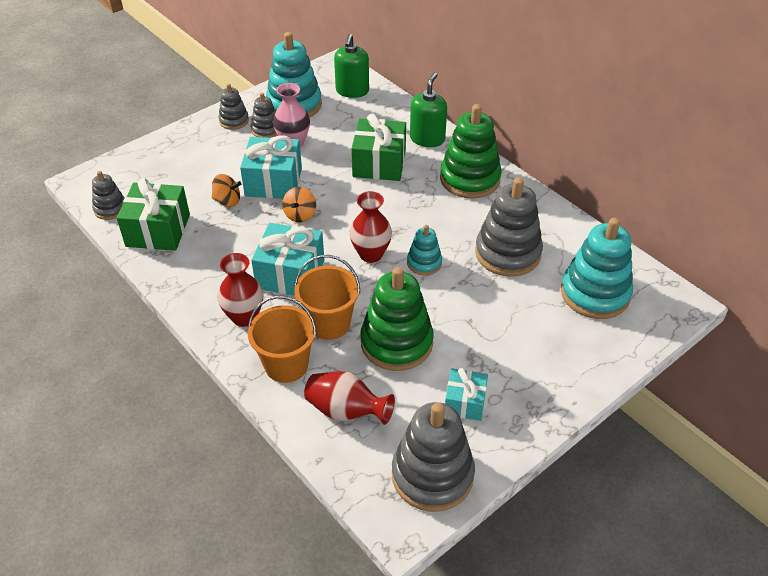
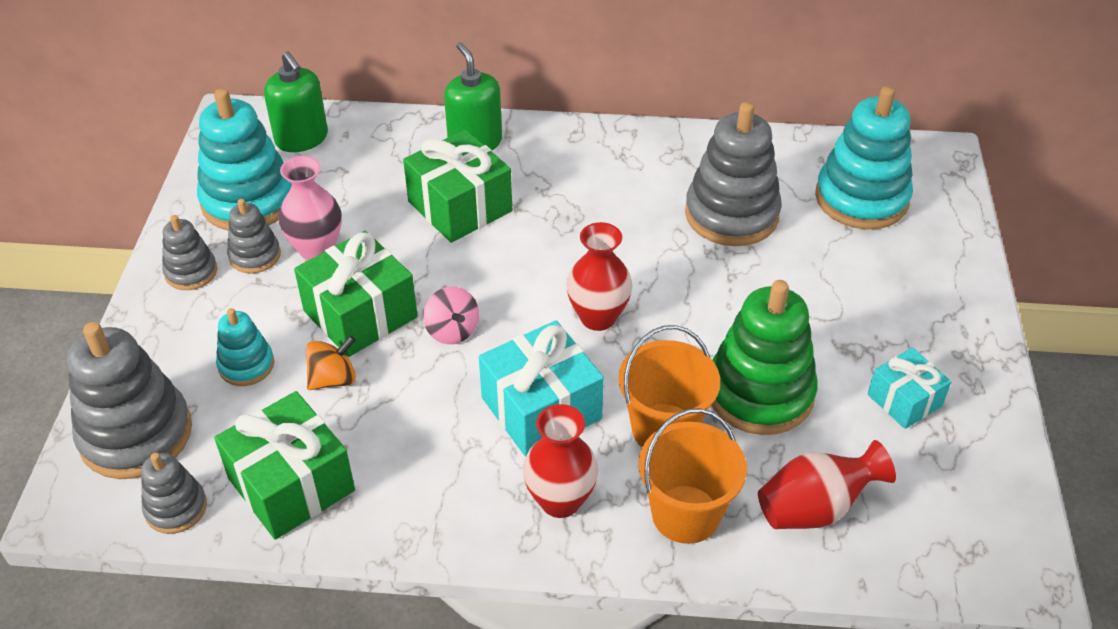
camera: 45 degrees left, 0 degrees up
turquoise gift [240,135,302,199] -> green gift [294,231,418,357]
orange spinning top [282,187,316,223] -> pink spinning top [423,286,479,344]
grey stacking toy [392,402,475,512] -> grey stacking toy moved to [67,322,192,479]
turquoise stacking toy [407,225,442,275] -> turquoise stacking toy moved to [216,308,274,386]
green stacking toy [440,104,502,199] -> none

